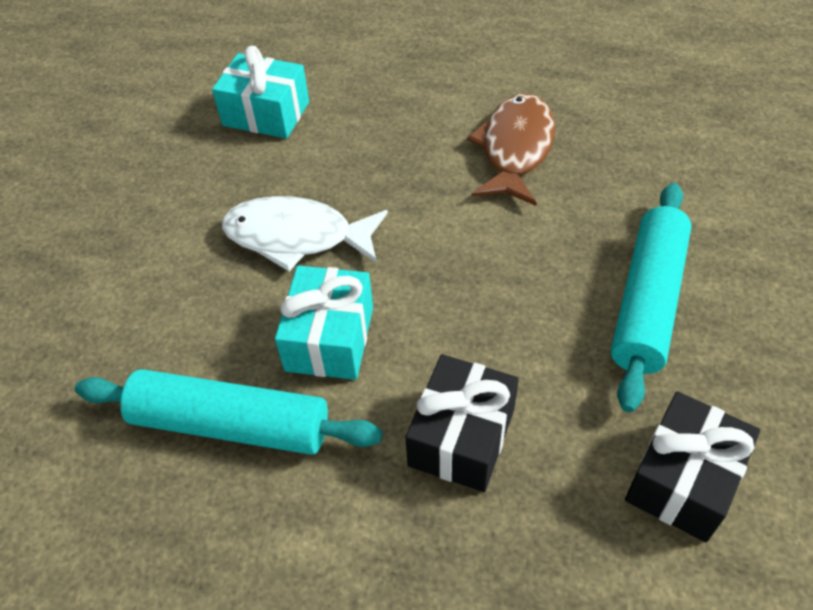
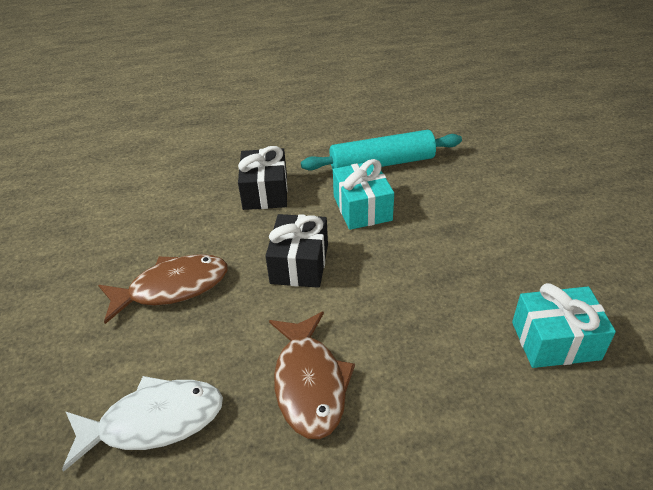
camera: 155 degrees right, 10 degrees down
white fish [222,196,388,271] -> white fish moved to [62,376,223,472]
turquoise rolling pin [611,183,692,412] -> brown fish [98,254,228,324]
black gift [625,391,760,542] -> black gift moved to [266,214,328,288]

